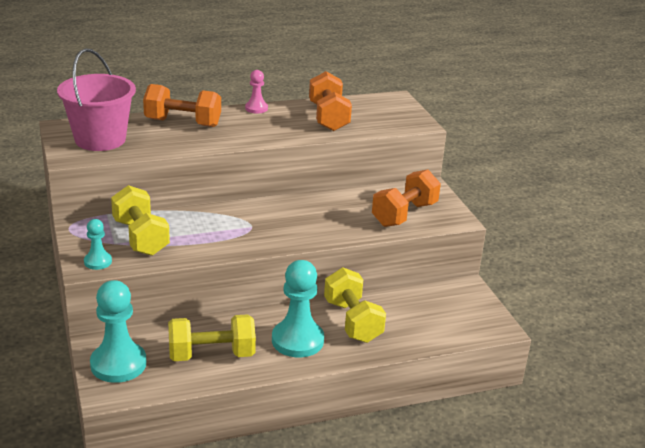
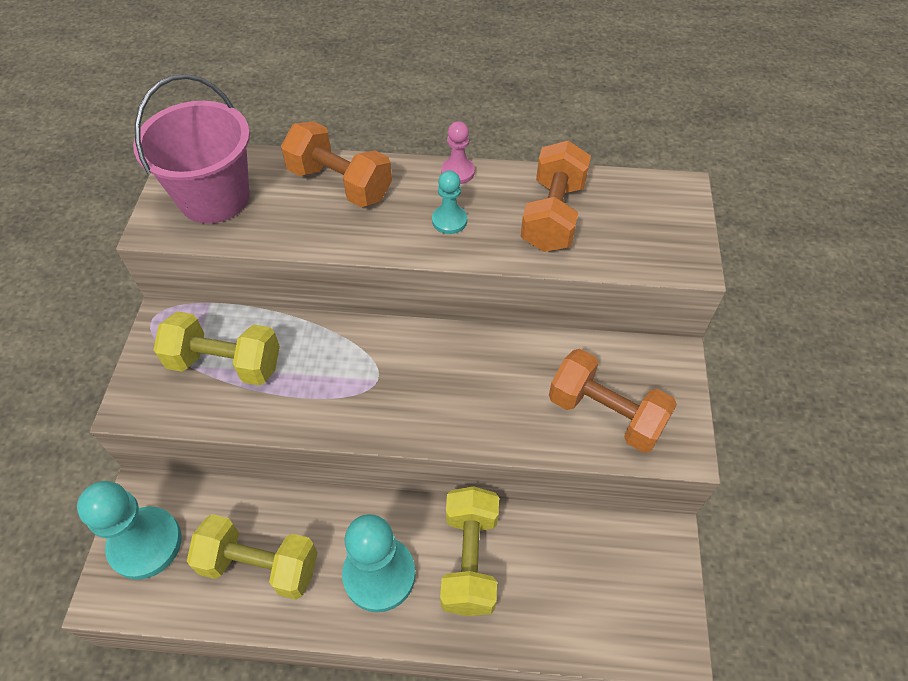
camera: 25 degrees right, 25 degrees up
turquoise pawn [84,219,112,270] -> turquoise pawn moved to [432,171,467,234]
yellow dumbbell [111,185,170,256] -> yellow dumbbell turned 75 degrees counterclockwise [154,311,280,386]
orange dumbbell [372,169,441,227] -> orange dumbbell turned 60 degrees clockwise [549,349,677,453]

